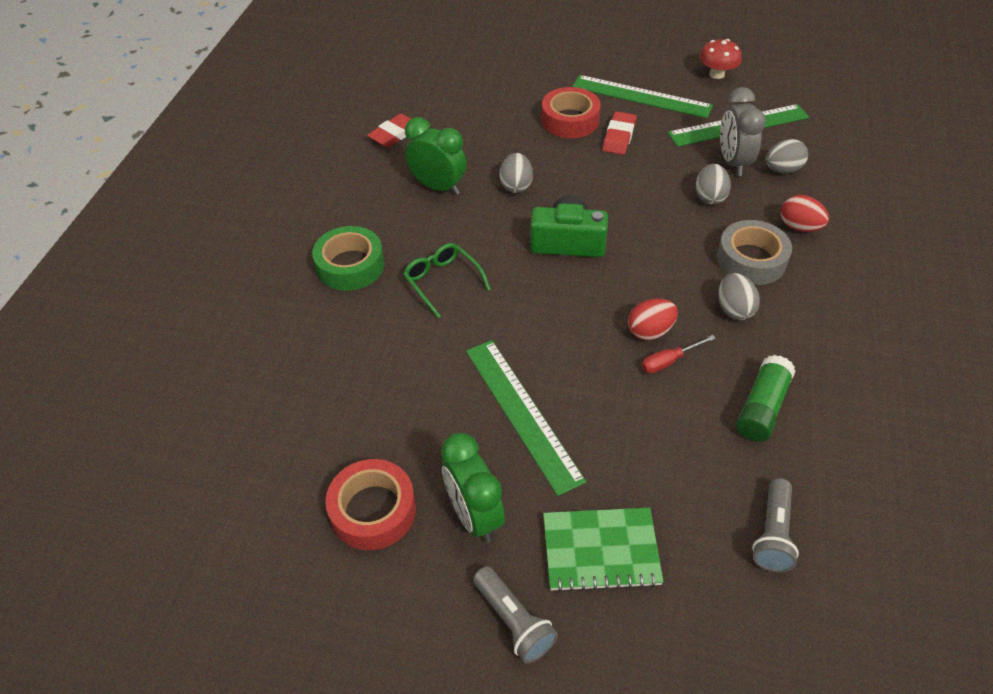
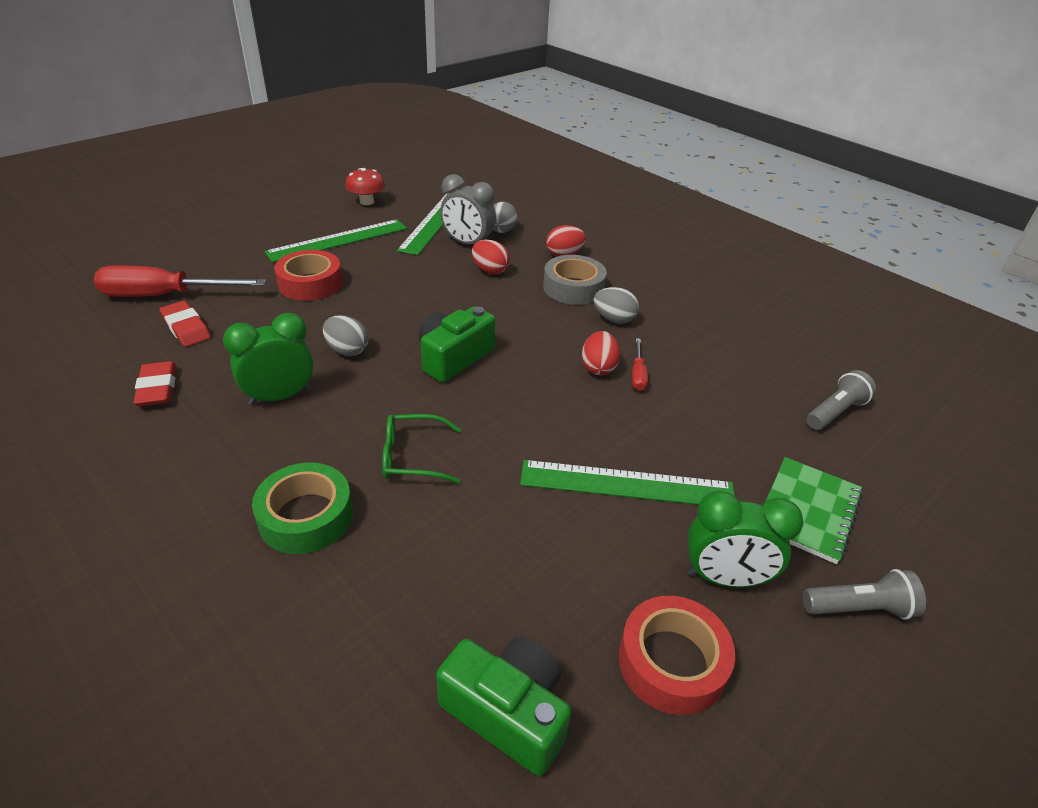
camera: 60 degrees left, 10 degrees down
red eraser [602,111,636,155] -> red eraser moved to [159,301,211,347]
grey egg [696,164,731,205] -> red egg [472,240,510,274]
green glue stick [736,355,795,442] -> none
grey flashlight [752,478,799,573] -> grey flashlight turned 90 degrees counterclockwise [806,370,876,430]
none -> red screwdriver [94,266,266,297]
none -> green camera [436,637,571,776]

